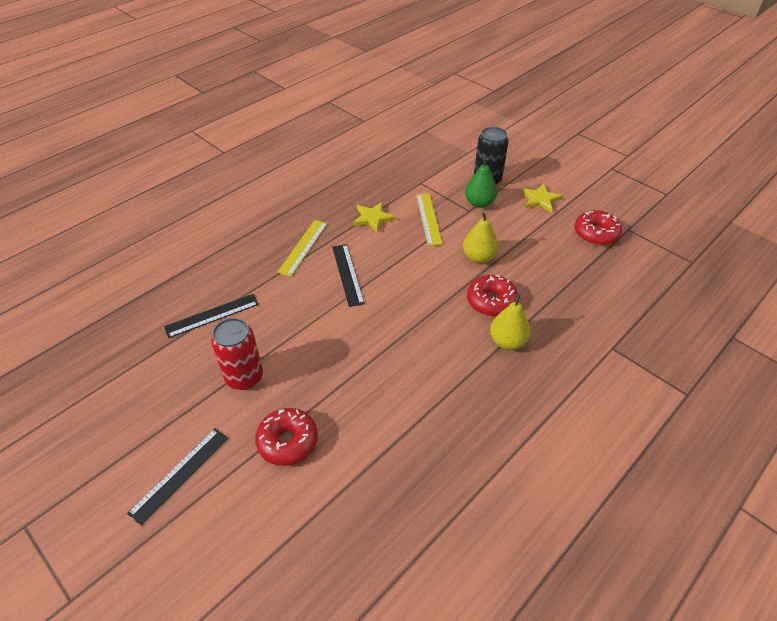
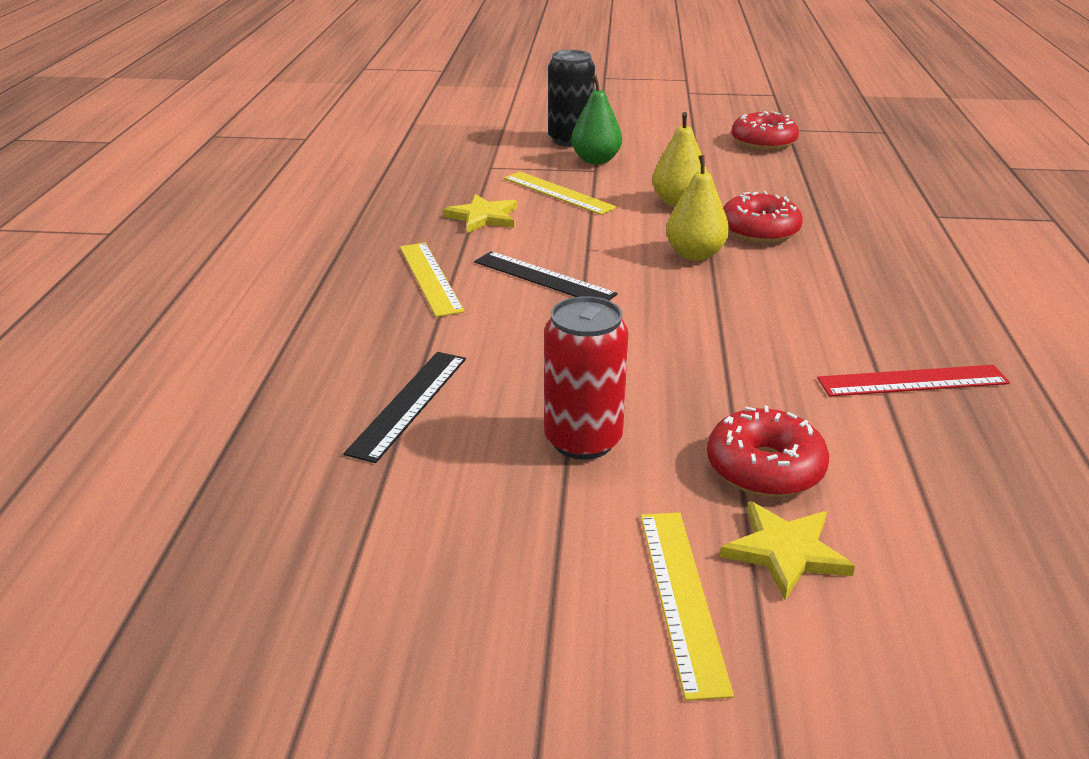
camera: 40 degrees left, 15 degrees down
black ruler [127,429,229,526] -> yellow ruler [641,512,734,701]
yellow pear [490,294,531,350] -> yellow pear moved to [666,155,729,261]
yellow star [521,184,563,213] -> yellow star moved to [720,501,855,600]
none -> red ruler [817,365,1010,397]

